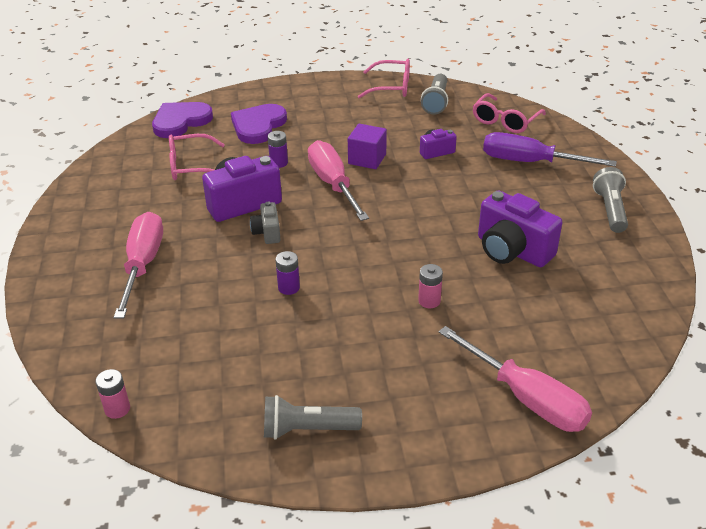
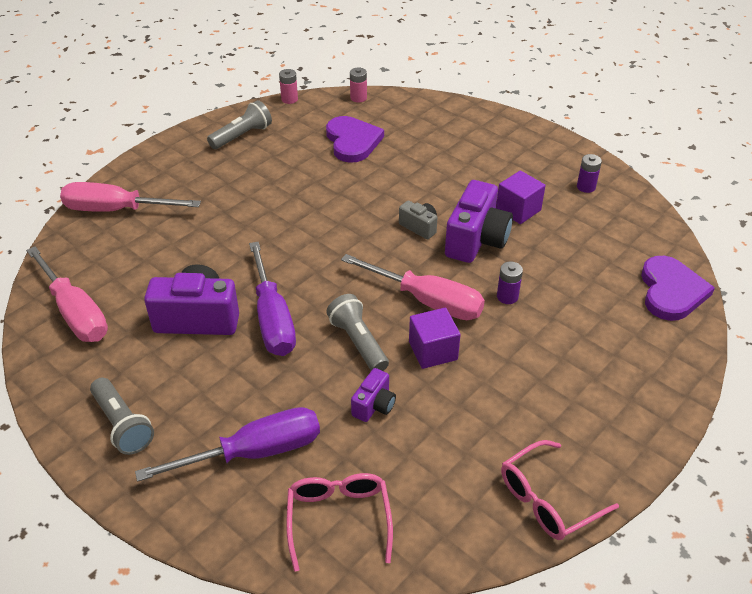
camera: 140 degrees right, 5 degrees up
pink screwdriver [114,212,163,319] -> pink screwdriver moved to [26,246,108,342]
pink glasses [169,134,225,180] -> none
purple heart [231,104,287,144] -> purple heart moved to [326,116,384,163]
purple battery [275,251,300,295] -> purple battery moved to [577,154,602,193]
pink battery [418,264,443,308] -> pink battery moved to [279,69,298,104]
grey flashlight [421,74,448,115] -> grey flashlight moved to [326,294,389,371]
none -> purple screwdriver [249,242,296,356]
none -> purple cube [496,171,546,224]

